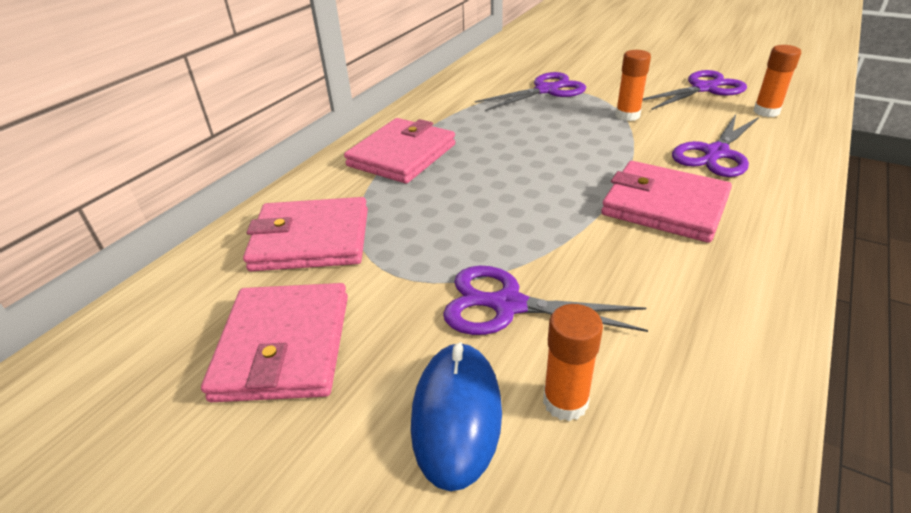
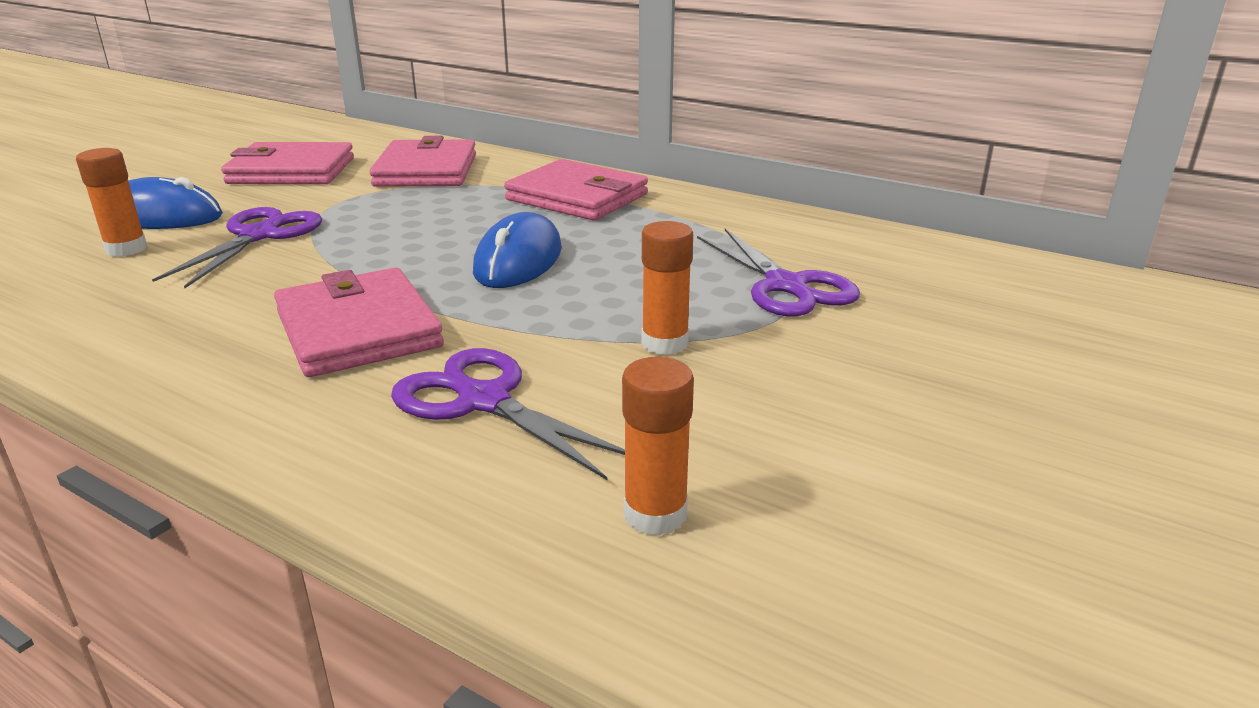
camera: 90 degrees right, 10 degrees down
pink wallet [601,161,732,243] -> pink wallet turned 60 degrees counterclockwise [274,268,444,377]
purple scissors [643,70,747,110] -> none
none -> blue mouse [473,212,562,288]

